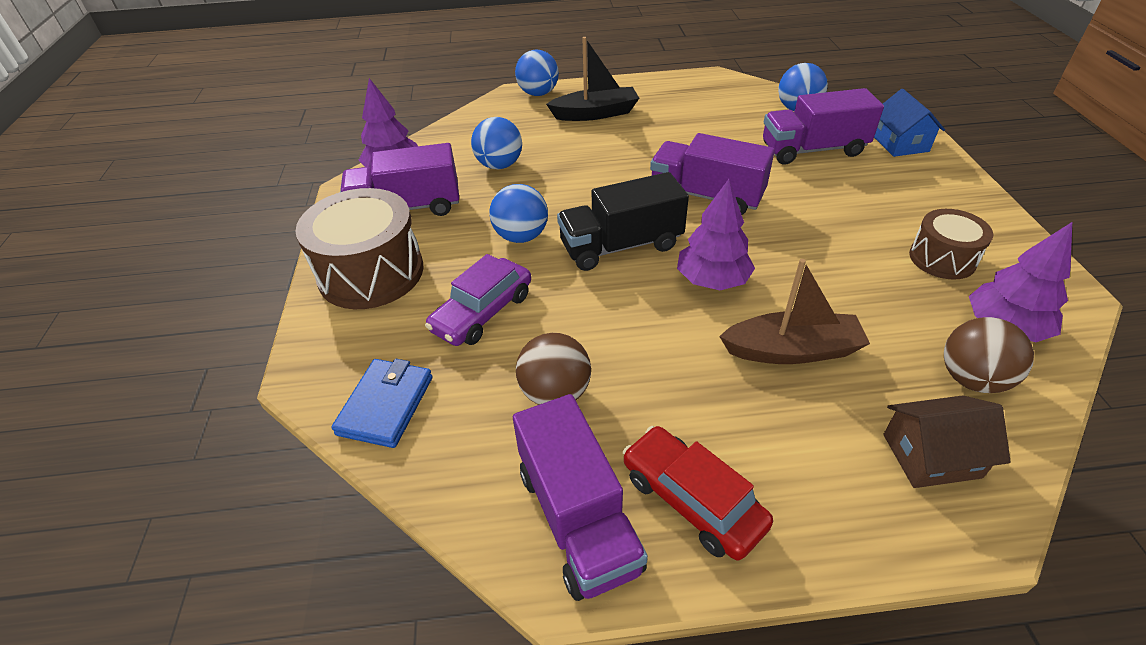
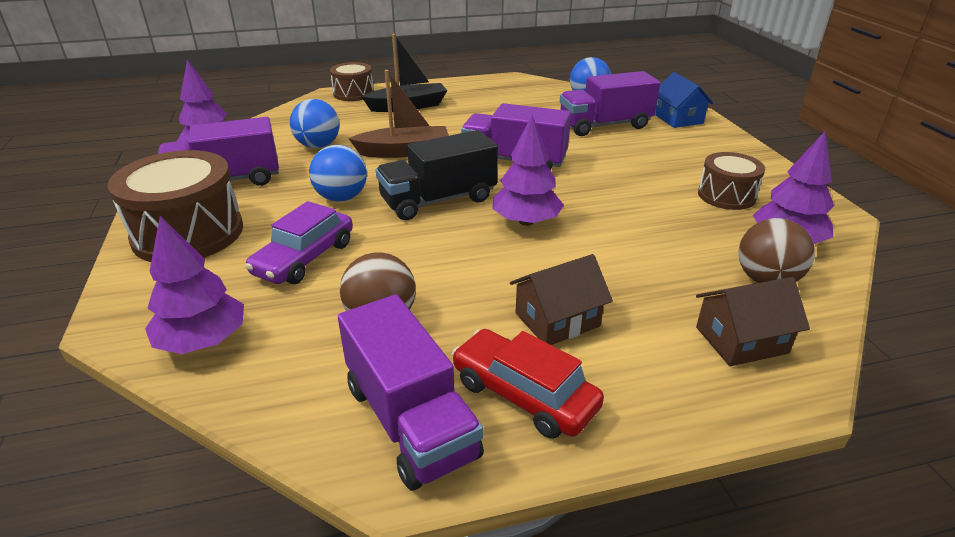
camera: 10 degrees left, 10 degrees down
blue wallet [331,359,433,448] -> purple tree [145,216,244,354]
blue ball [515,50,559,96] -> brown drum [330,62,374,101]
brown boat [719,259,870,364] -> brown boat moved to [348,70,449,158]
none -> brown house [510,254,613,345]

